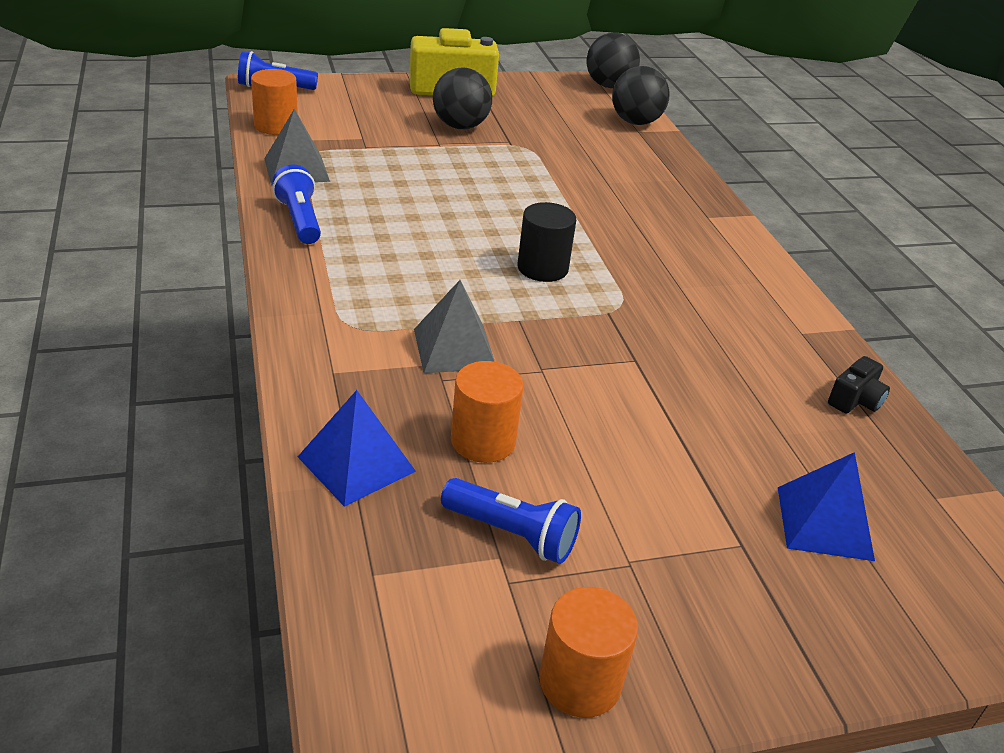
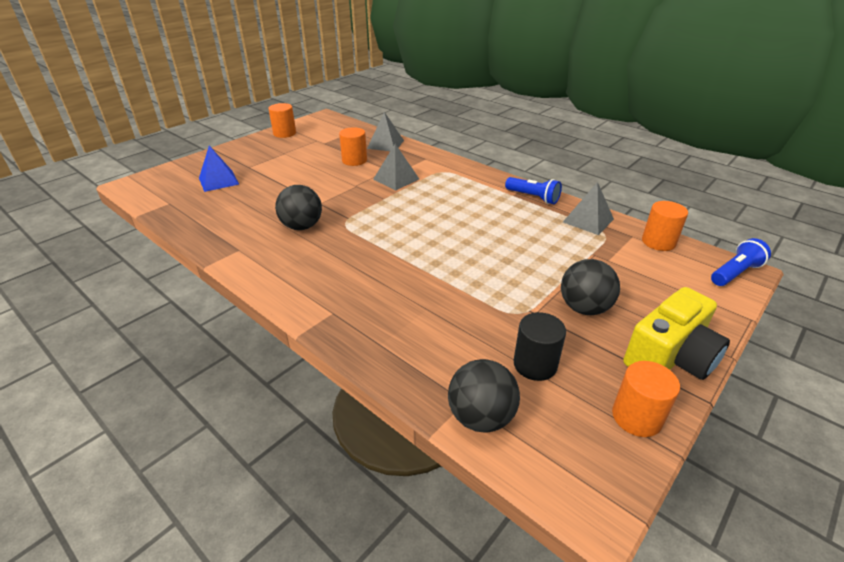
camera: 150 degrees right, 0 degrees up
blue pyramid [298,390,416,507] -> grey pyramid [367,112,404,151]
blue flashlight [441,478,581,564] -> none
black cylinder [517,202,576,282] -> black cylinder moved to [514,312,566,381]
black ball [587,32,640,88] -> black ball moved to [275,185,322,230]
black camera [828,356,890,414] -> none
none -> orange cylinder [612,361,680,437]

